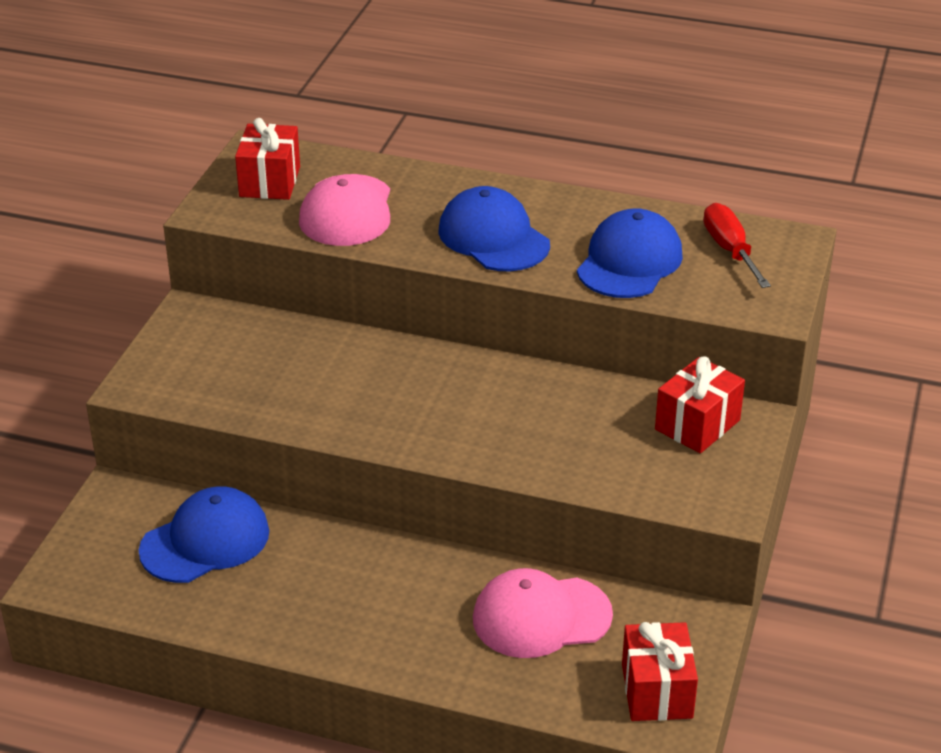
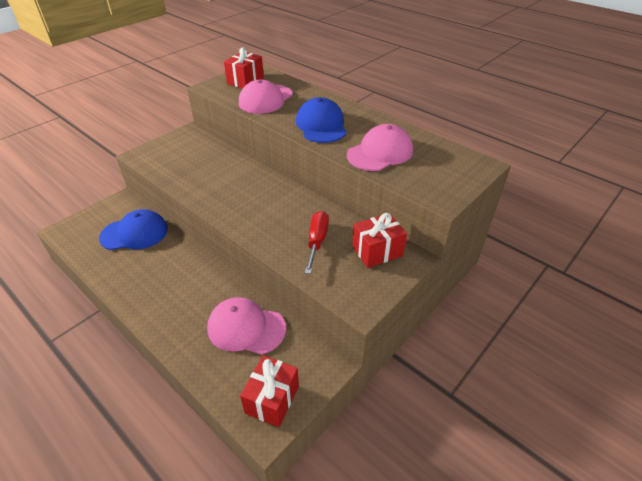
camera: 25 degrees right, 5 degrees up
blue cap [577,208,683,298] -> pink cap [347,124,413,171]
red screwdriver [703,203,771,288] -> red screwdriver moved to [305,211,329,274]

